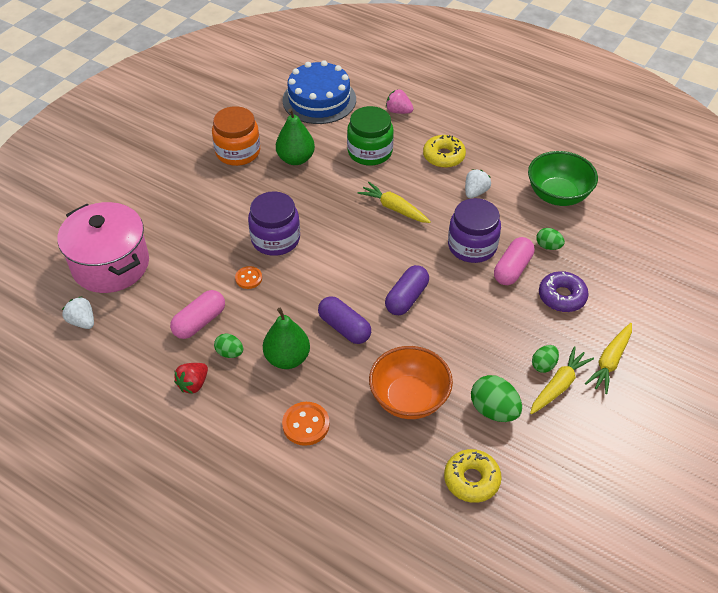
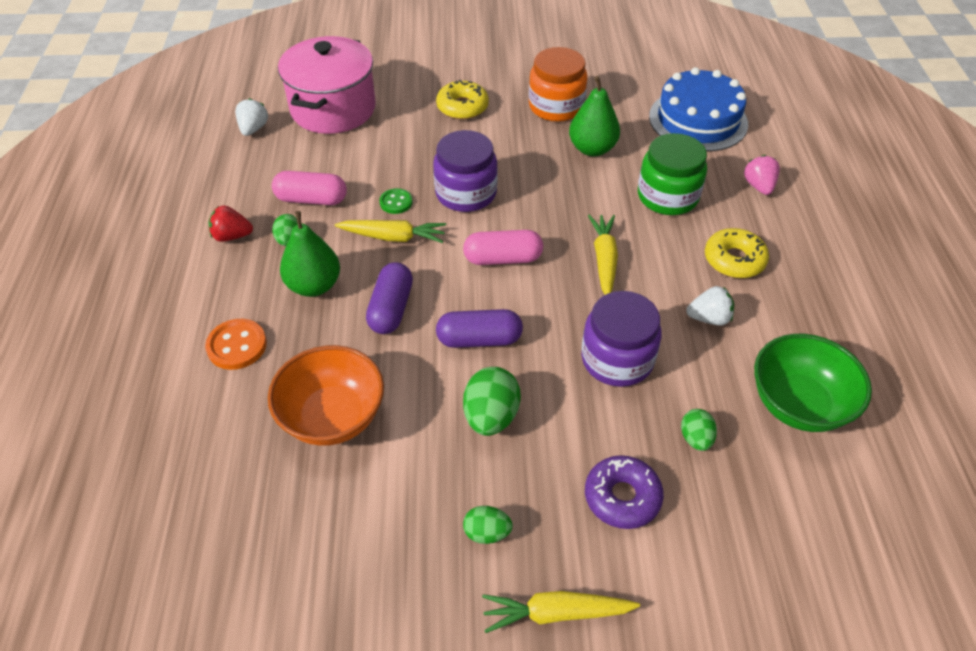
camera: 55 degrees right, 0 degrees up
orange button [235,266,262,289] -> green button [379,188,412,214]
yellow donut [444,449,502,503] -> yellow donut moved to [436,80,489,120]
green egg [471,375,522,422] -> green egg moved to [463,367,521,436]
pink capsule [494,237,534,285] -> pink capsule moved to [463,230,543,265]
yellow carrot [530,346,594,414] -> yellow carrot moved to [335,220,446,243]

